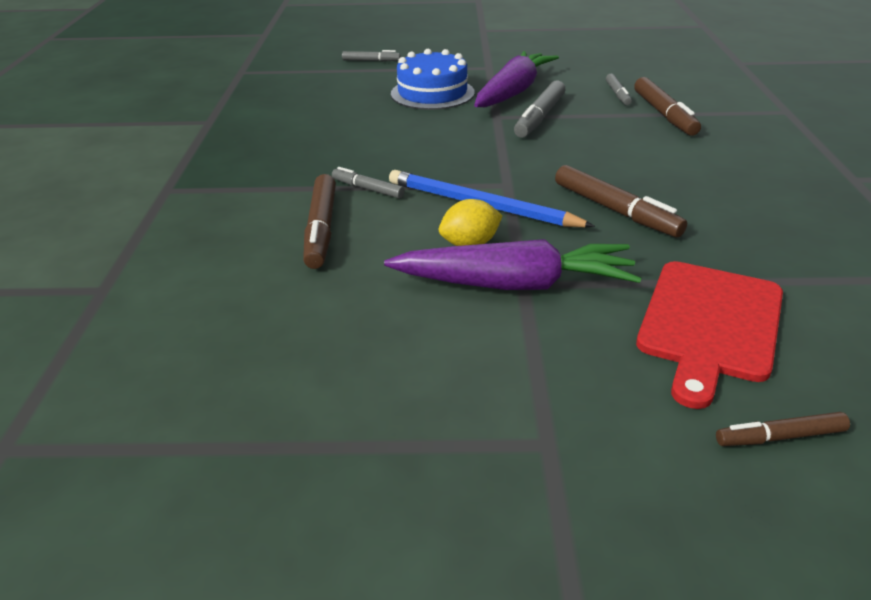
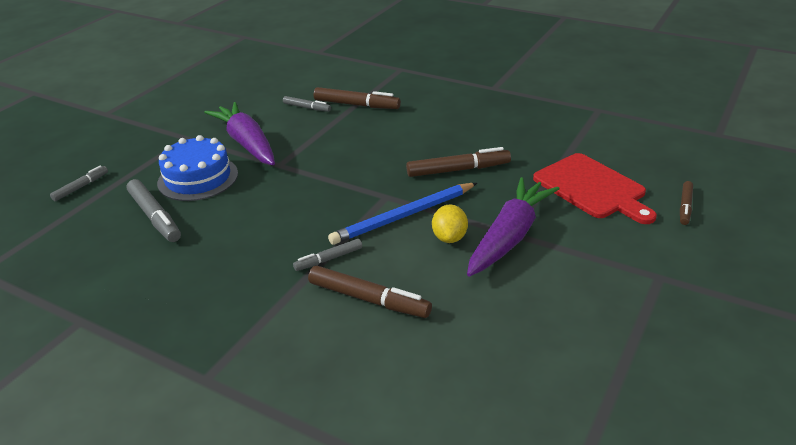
camera: 60 degrees left, 0 degrees up
grey marker [514,80,565,138] -> grey marker moved to [126,179,181,242]

